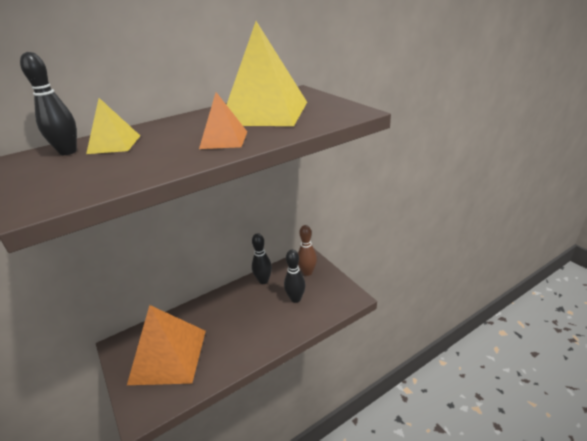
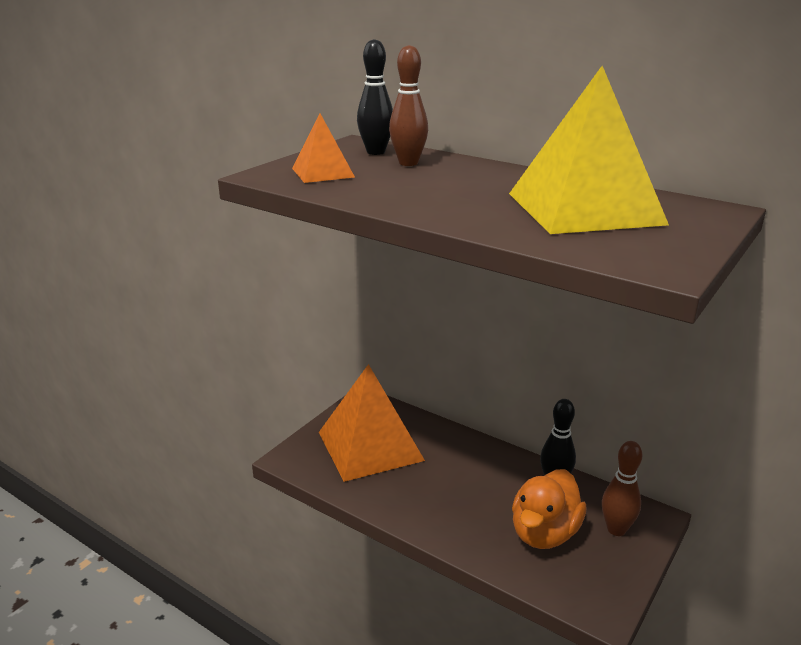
camera: 65 degrees right, 5 degrees down
yellow pyramid [86,98,140,154] -> brown bowling pin [389,45,428,166]
orange pyramid [199,92,247,149] -> orange pyramid moved to [292,114,355,183]
black bowling pin [284,250,306,303] -> orange duck [512,469,587,549]

